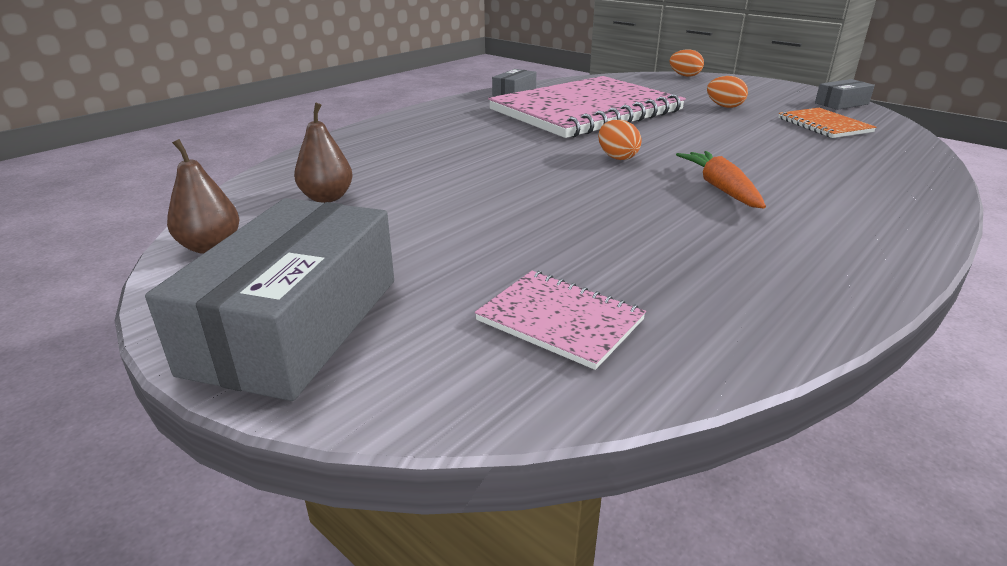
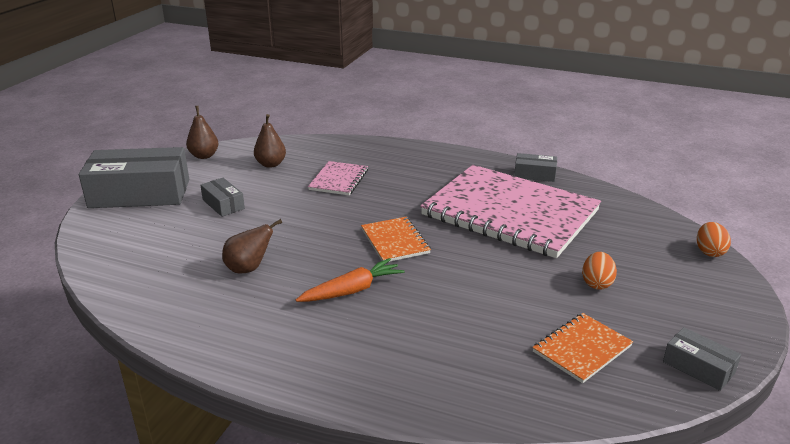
camera: 70 degrees right, 0 degrees up
pink notebook [475,271,646,370] -> pink notebook moved to [308,161,368,195]
orange egg [598,120,642,160] -> orange notebook [361,217,431,262]
none -> grey box [200,178,245,217]
none -> brown pear [222,219,282,274]

